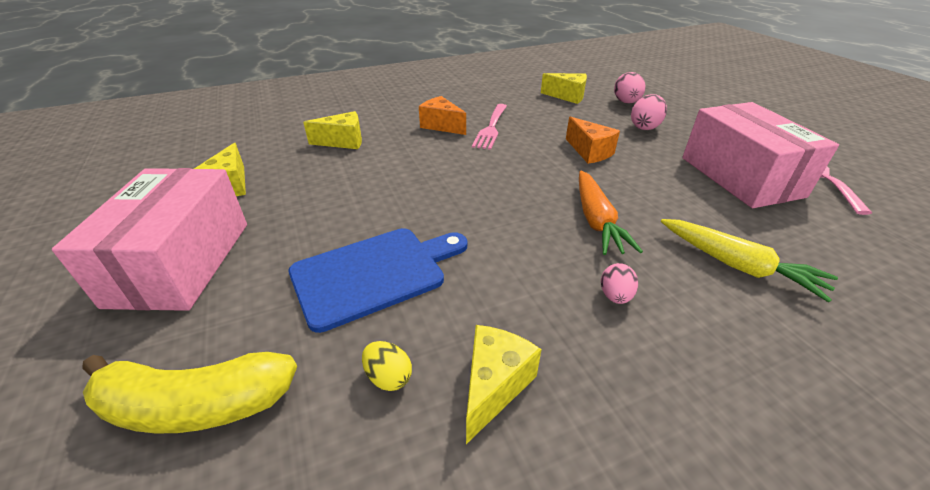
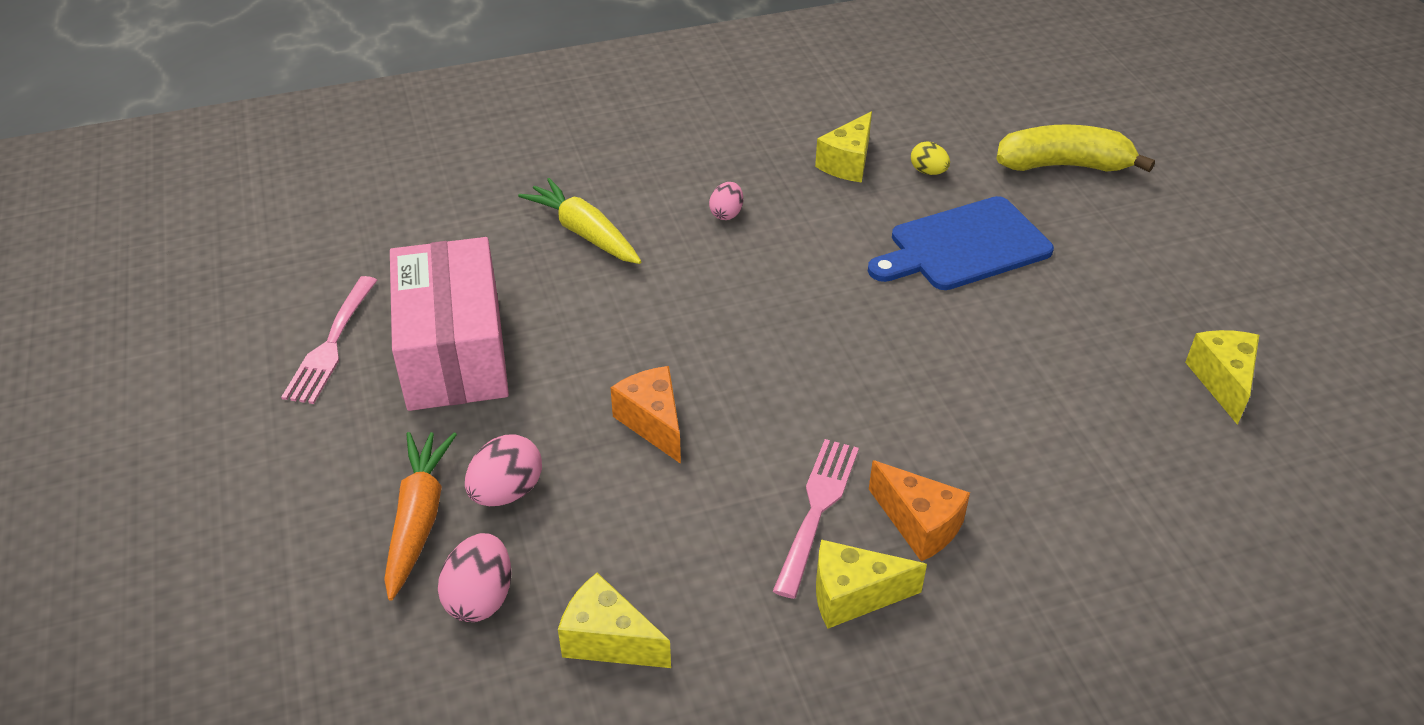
camera: 175 degrees left, 5 degrees up
pink box [52,168,247,311] -> none
yellow cheese [303,111,362,149] -> yellow cheese moved to [816,539,927,629]
orange carrot [579,170,643,255] -> orange carrot moved to [384,432,457,601]

